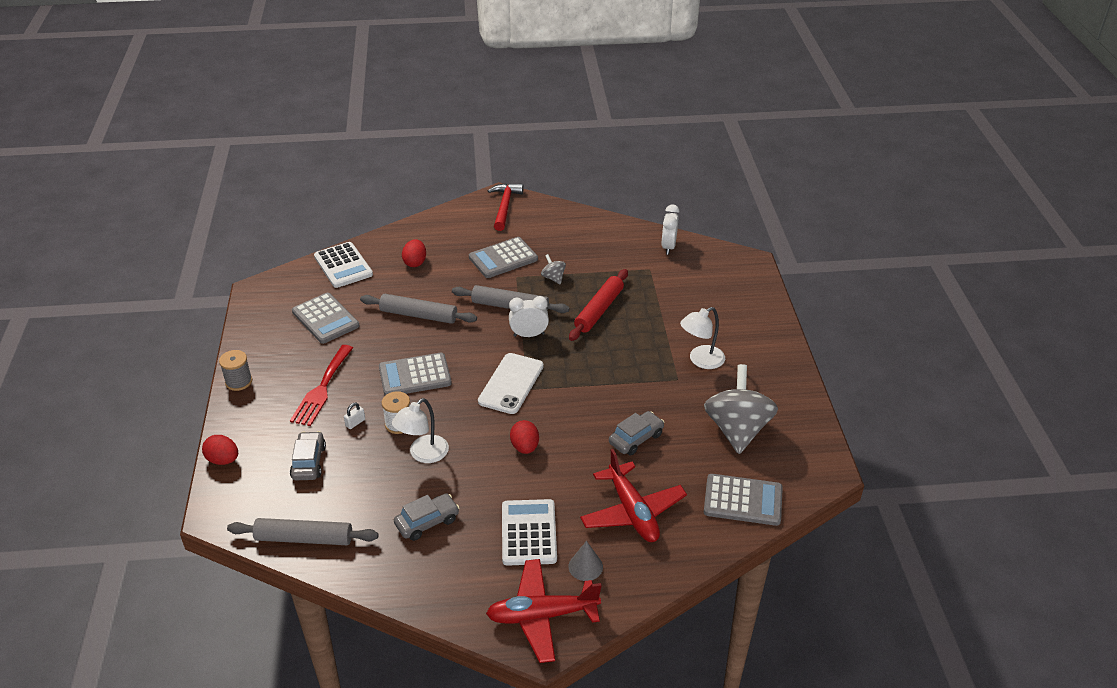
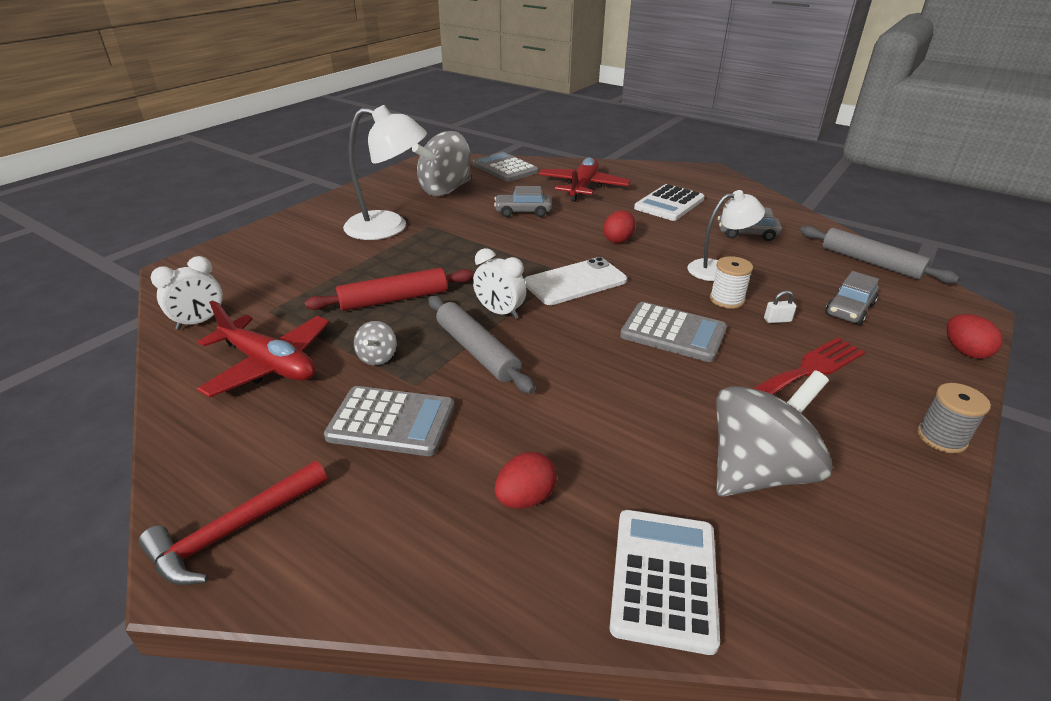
camera: 140 degrees left, 5 degrees down
grey calculator [292,293,360,344] -> grey spinning top [716,370,832,497]
grey rolling pin [360,294,477,324] -> none
red plane [486,559,602,663] -> red plane moved to [197,300,330,398]
grey cone [568,541,603,581] -> none
white lamp [680,307,725,369] -> white lamp [343,105,427,240], size x1.60

